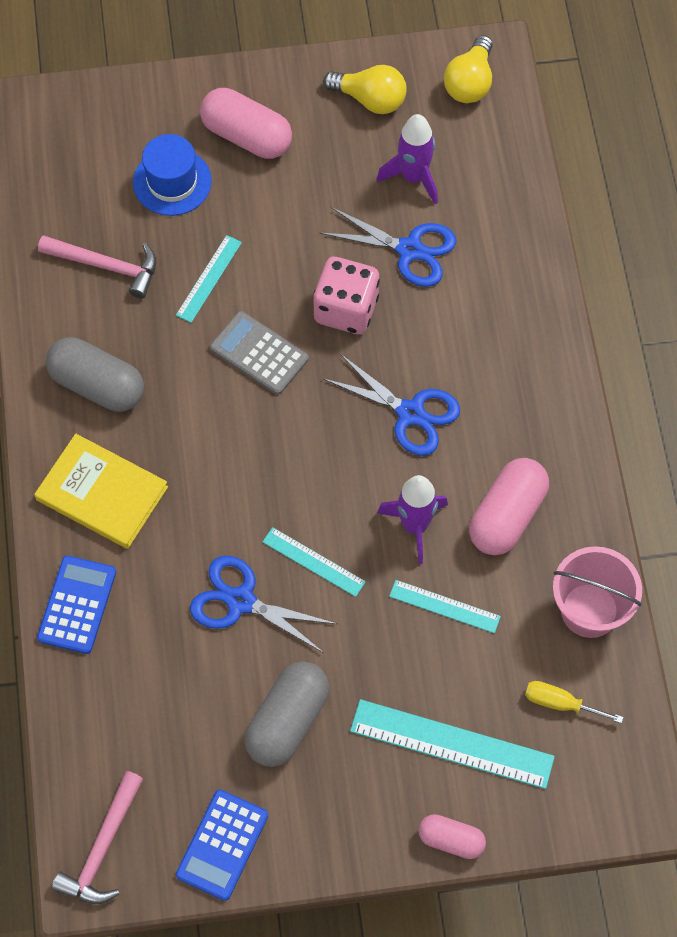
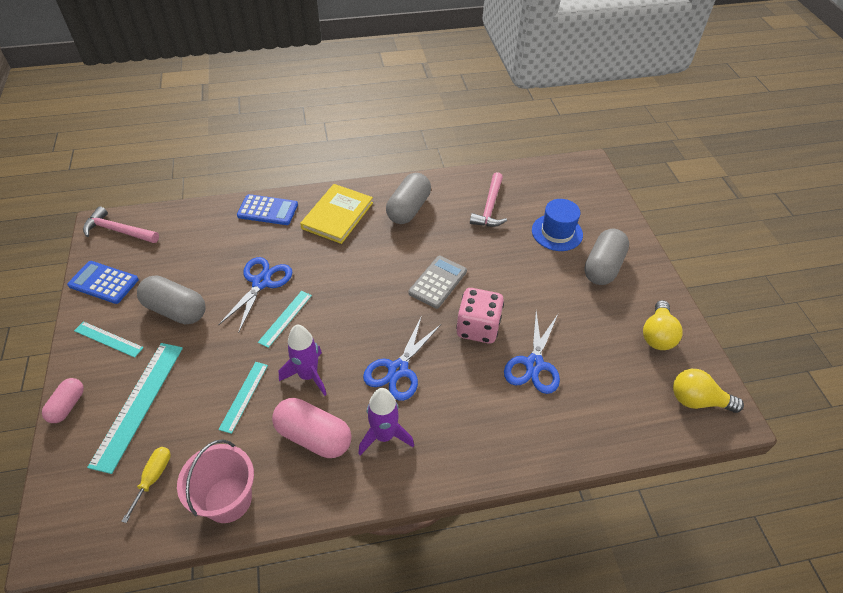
camera: 85 degrees right, 15 degrees down
turquoise ruler [176,235,242,323] -> turquoise ruler moved to [74,321,144,358]
pink capsule [200,88,292,159] -> grey capsule [584,229,629,285]
purple rocket [376,114,438,204] -> purple rocket moved to [358,388,414,455]

